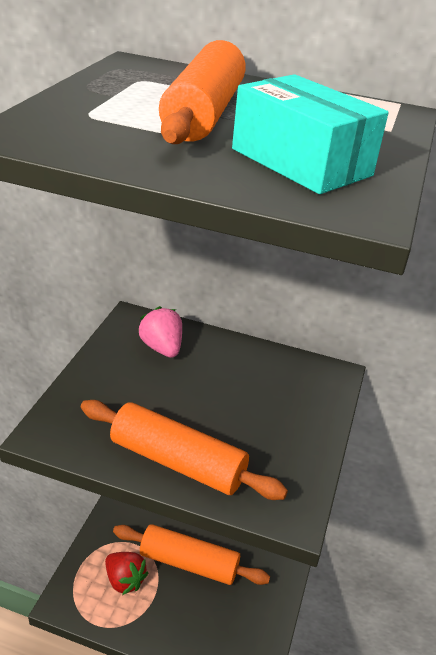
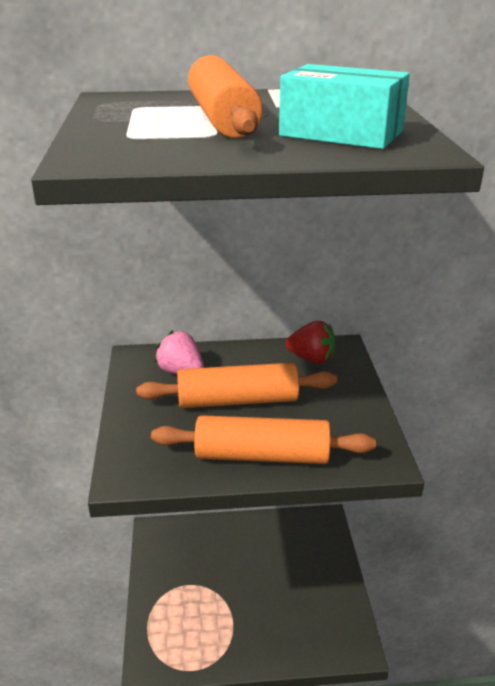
camera: 20 degrees left, 5 degrees down
red strawberry [105,552,148,595] -> red strawberry moved to [285,321,336,364]
orange rolling pin [113,524,270,585] -> orange rolling pin moved to [136,363,337,408]

